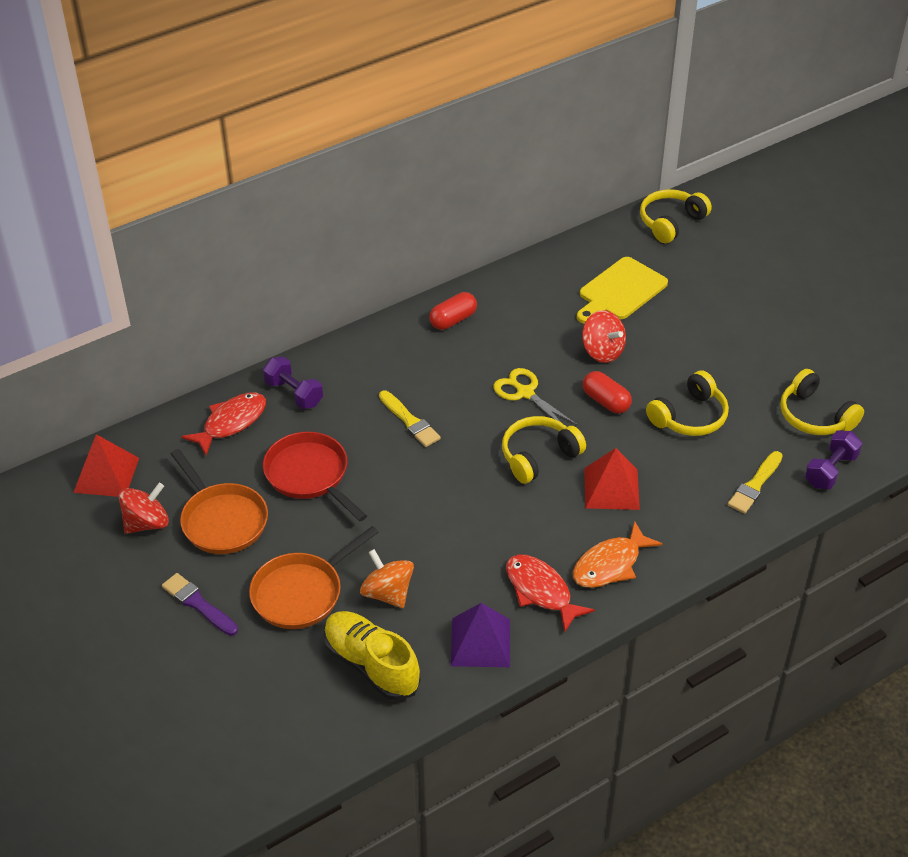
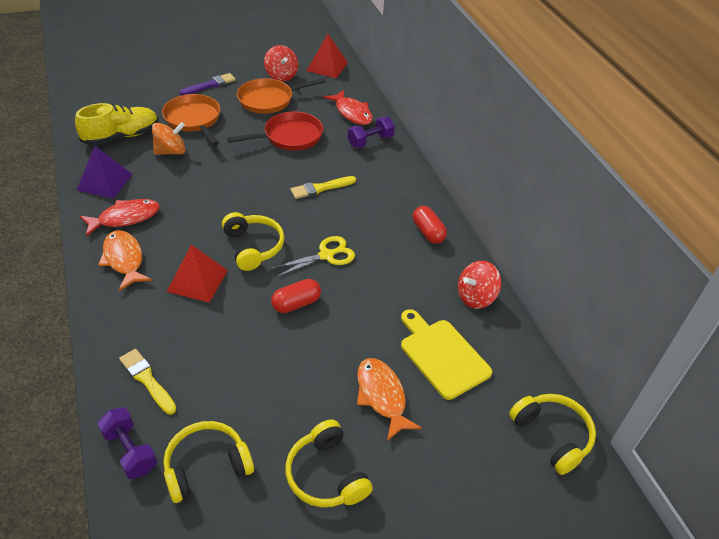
camera: 100 degrees right, 0 degrees up
red spinning top [582,310,626,363] -> red spinning top moved to [458,261,501,309]
yellow headphones [646,370,729,436] -> yellow headphones moved to [285,419,373,507]
none -> orange fish [357,358,422,441]

